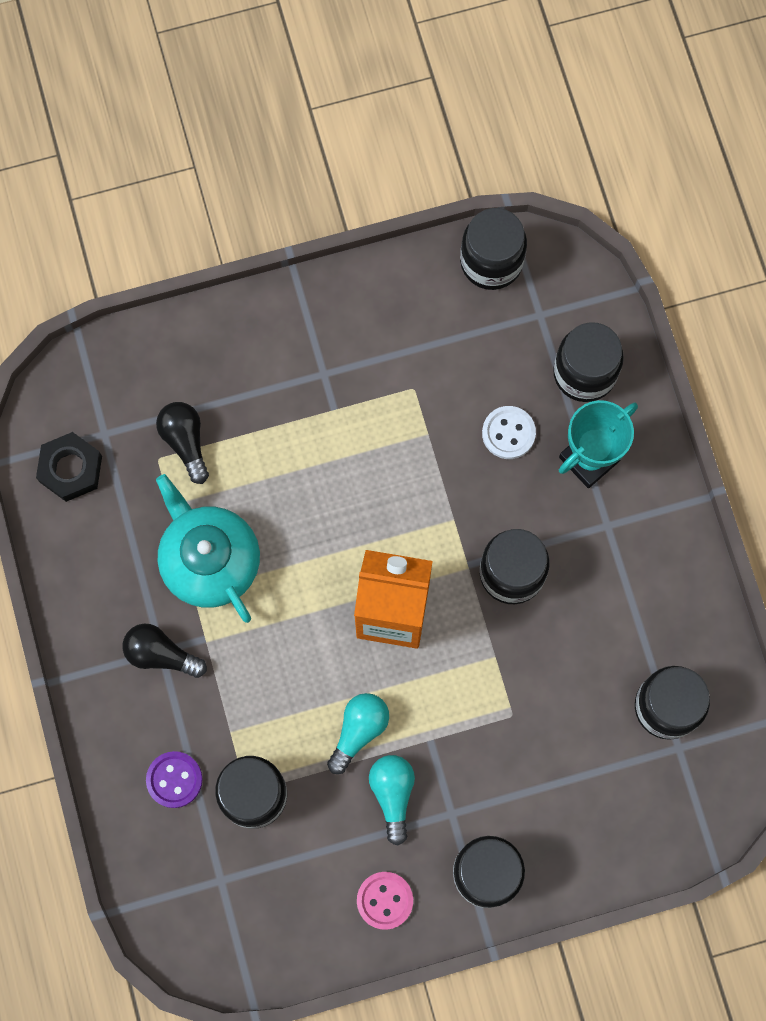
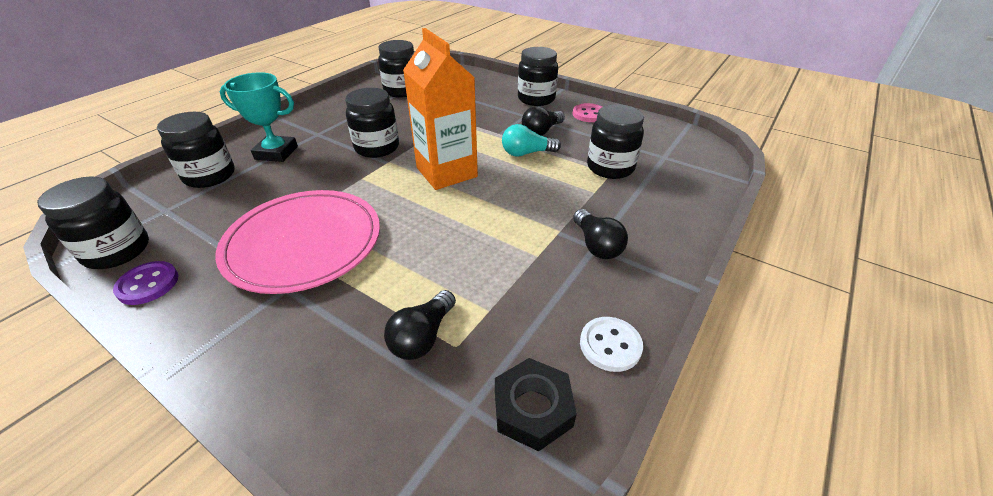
camera: 130 degrees left, 35 degrees down
purple button [146,751,202,808] -> purple button moved to [113,261,178,305]
turquoise teapot [156,474,260,623] -> none
turquoise light bulb [369,755,415,845] -> black light bulb [522,106,565,136]
white button [482,406,536,459] -> white button moved to [580,317,643,372]
none -> pink plate [215,190,380,294]

